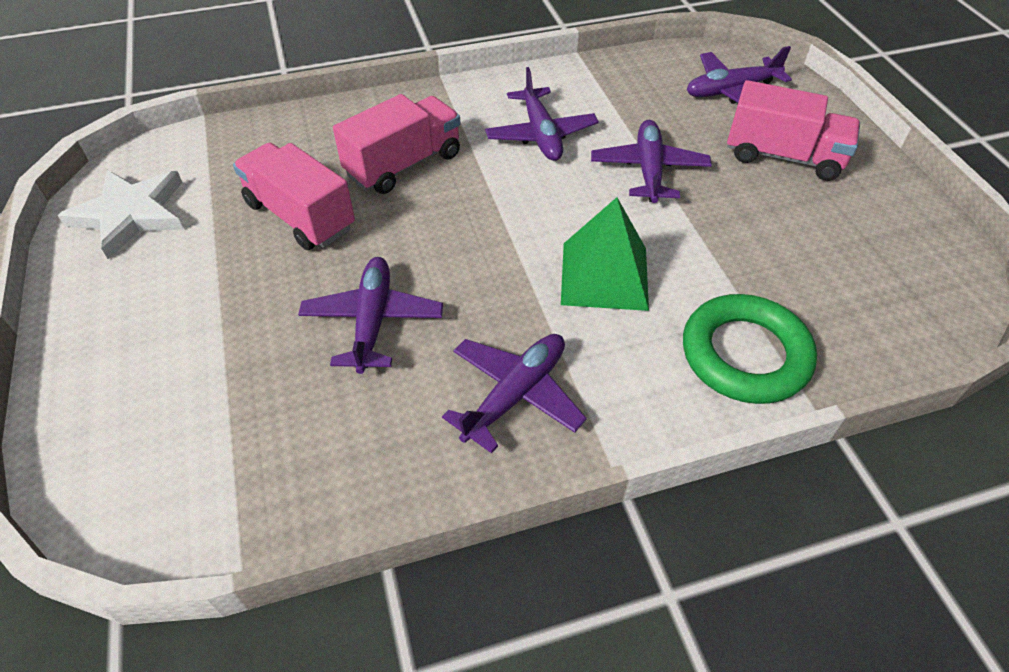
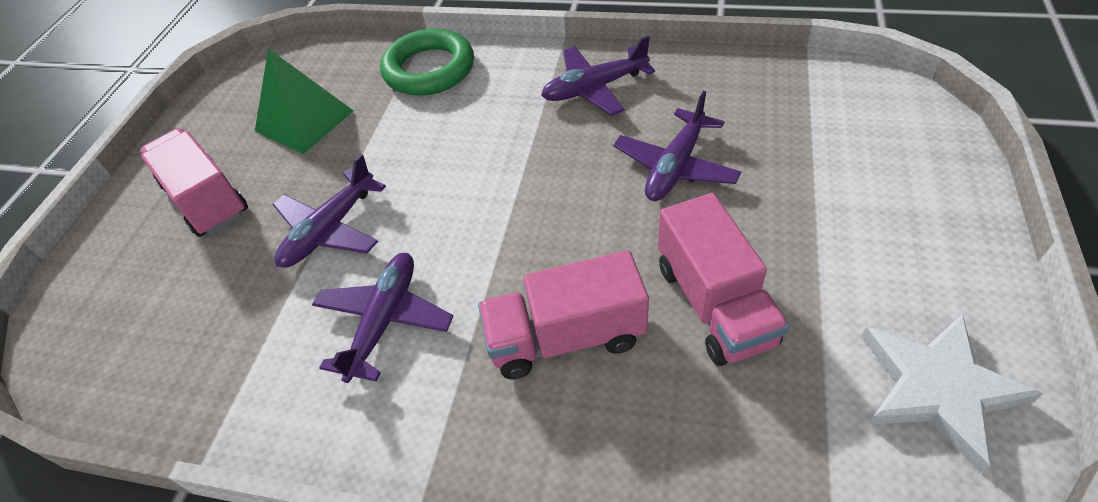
camera: 145 degrees left, 0 degrees up
green pyramid [561,197,649,311] -> green pyramid moved to [255,48,354,154]
purple plane [687,46,792,104] -> none

